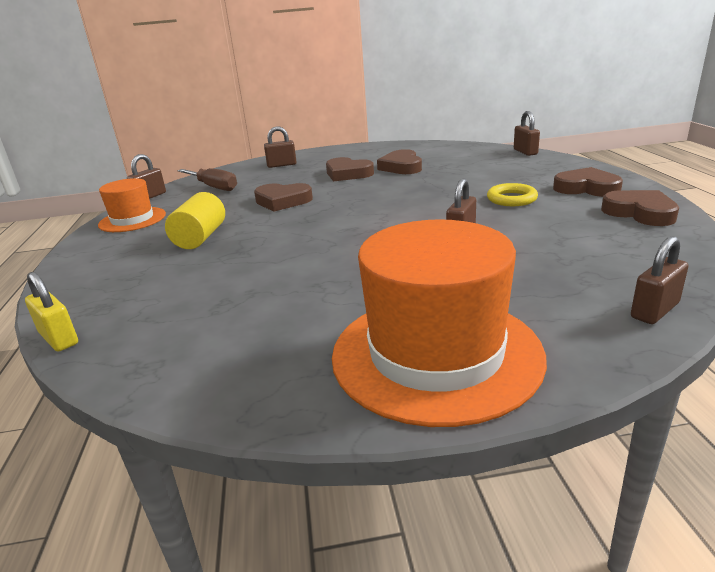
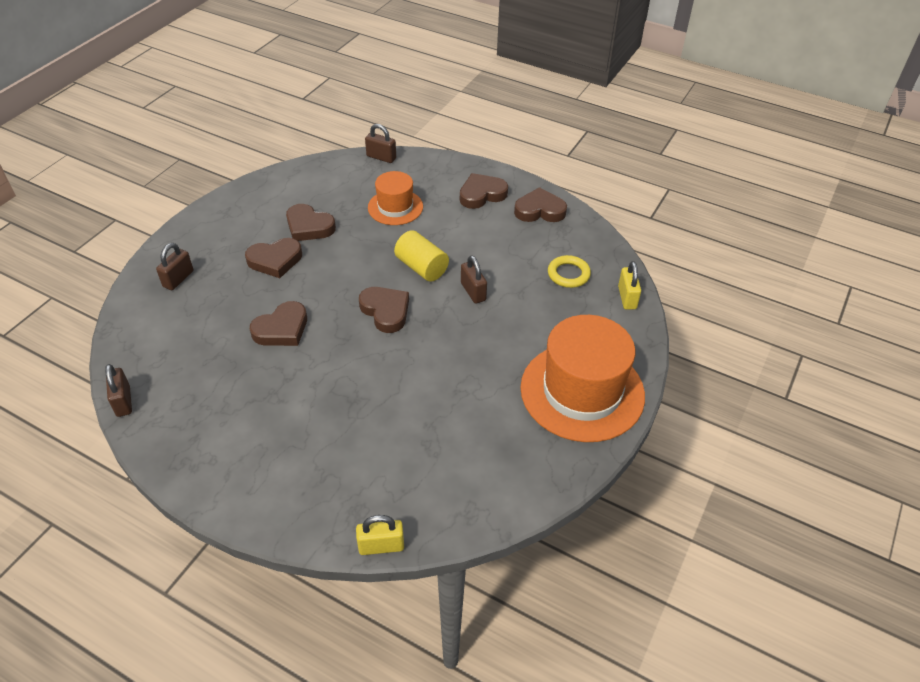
camera: 55 degrees left, 20 degrees up
orange hat [98,178,166,232] -> orange hat moved to [368,171,423,225]
yellow cylinder [165,192,225,249] -> yellow cylinder moved to [394,230,449,282]
brown screwdriver [177,168,237,191] -> none
yellow ring [487,183,538,206] -> yellow ring moved to [548,255,591,288]
brown padlock [631,236,688,324] -> yellow padlock [618,261,641,310]
none -> brown heart [359,287,409,333]

